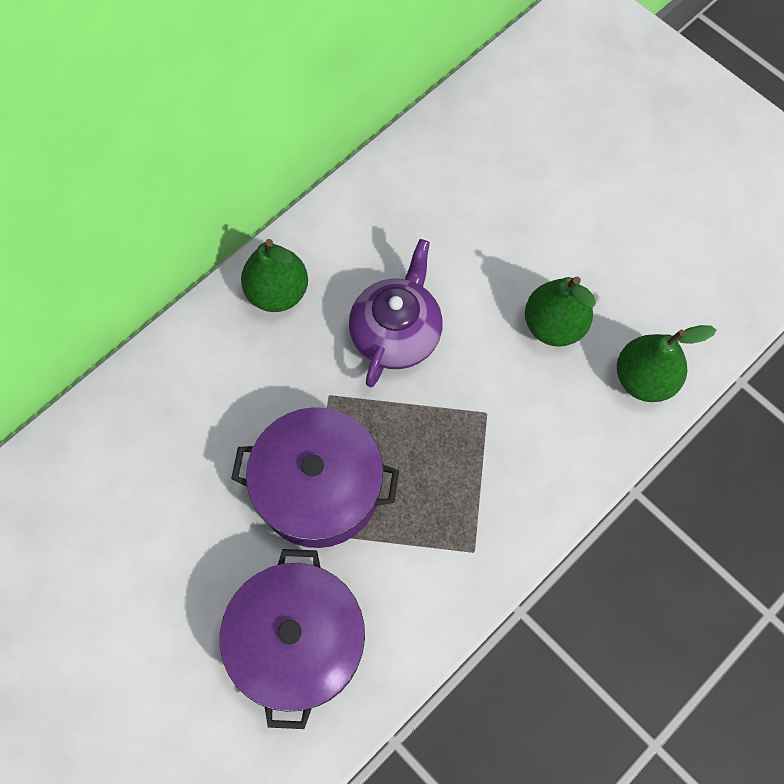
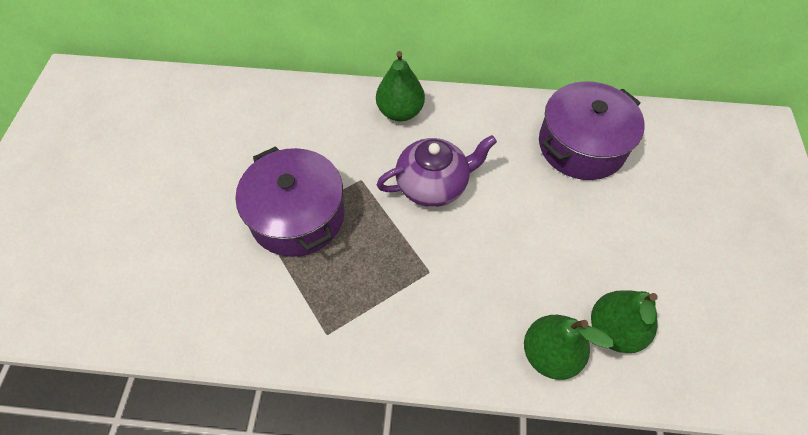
camera: 50 degrees right, 10 degrees down
purple pot [220,549,365,729] -> purple pot moved to [539,81,645,180]
green pear [525,277,596,347] -> green pear moved to [591,290,658,353]

